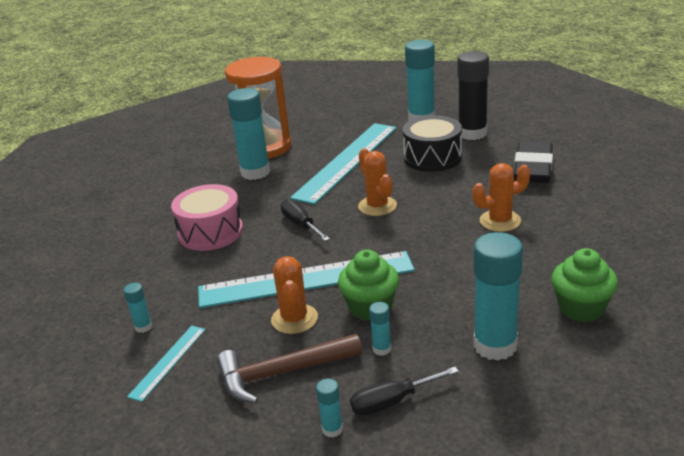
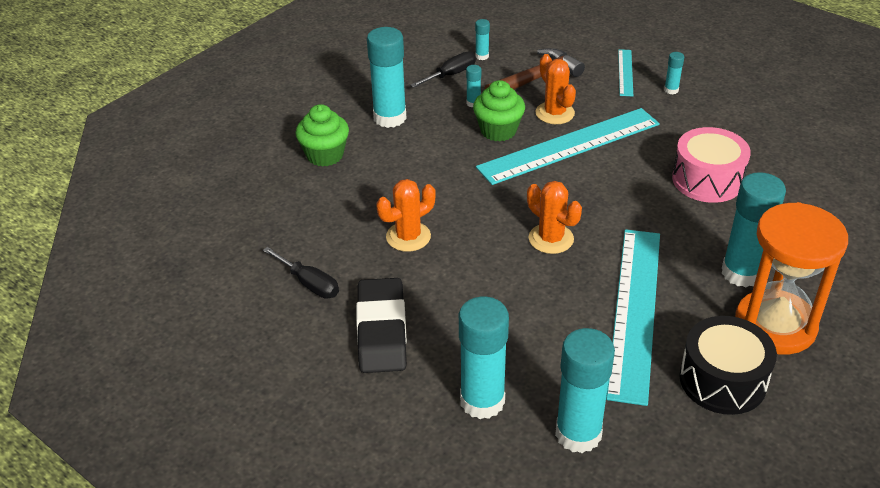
camera: 160 degrees right, 10 degrees up
black screwdriver [281,199,330,241] -> black screwdriver moved to [263,247,339,298]
black drum [403,115,462,172] -> black drum moved to [679,316,777,415]
black glue stick [458,51,489,140] -> turquoise glue stick [459,297,509,419]

